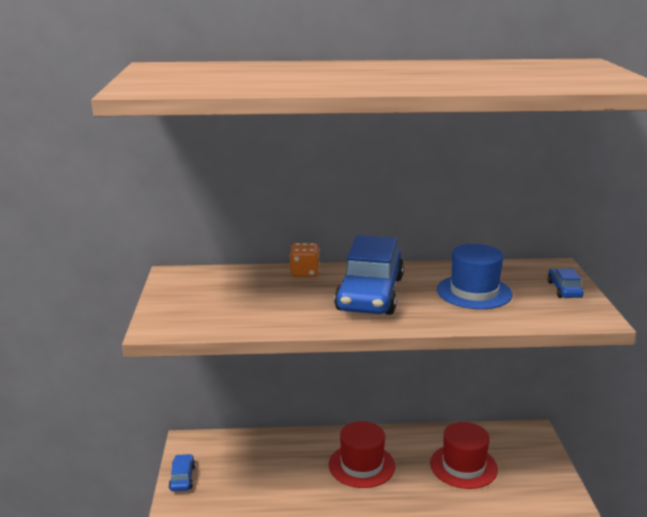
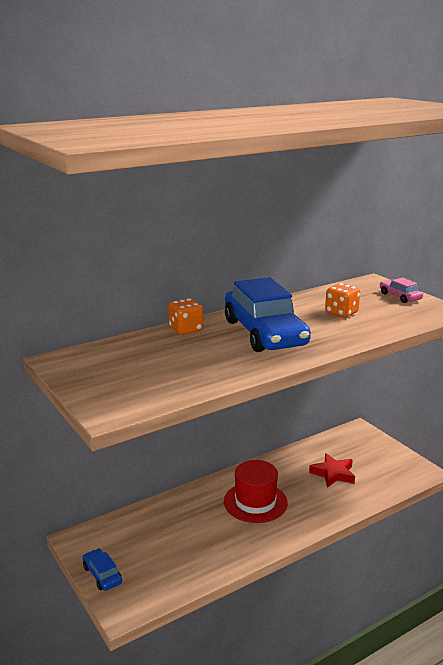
camera: 30 degrees left, 0 degrees up
red hat [430,422,498,489] -> red star [309,453,355,488]
blue hat [437,244,512,309] -> orange dice [325,283,360,317]
blue car [548,269,584,298] -> pink car [380,278,423,303]

